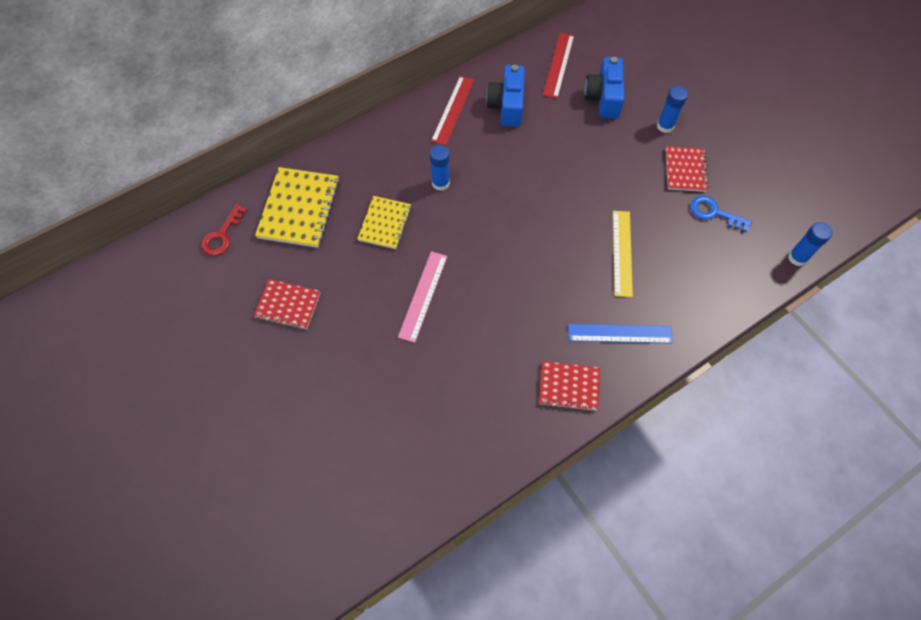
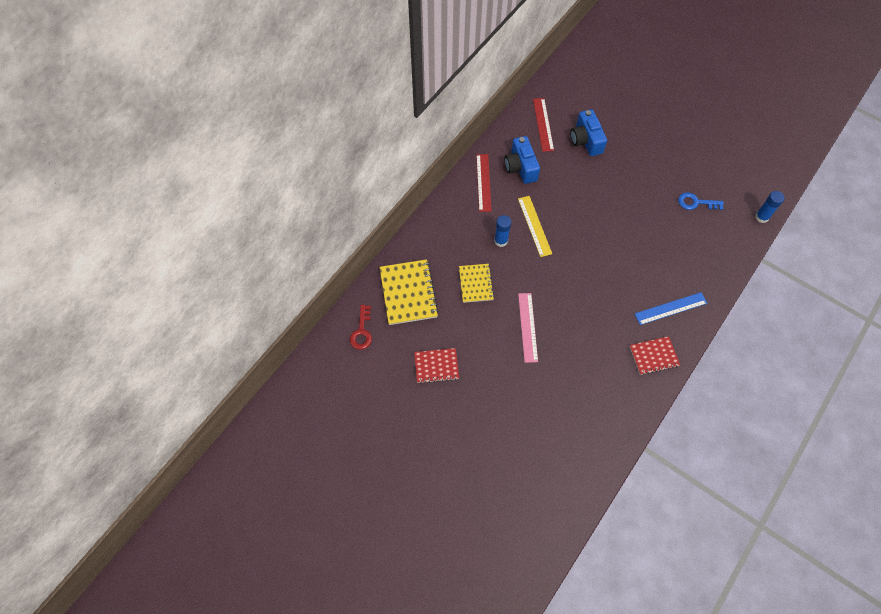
camera: 20 degrees left, 0 degrees up
yellow ruler [613,211,633,297] -> yellow ruler moved to [518,196,552,257]
blue glue stick [657,86,688,133] -> none
red notebook [666,146,709,192] -> none

